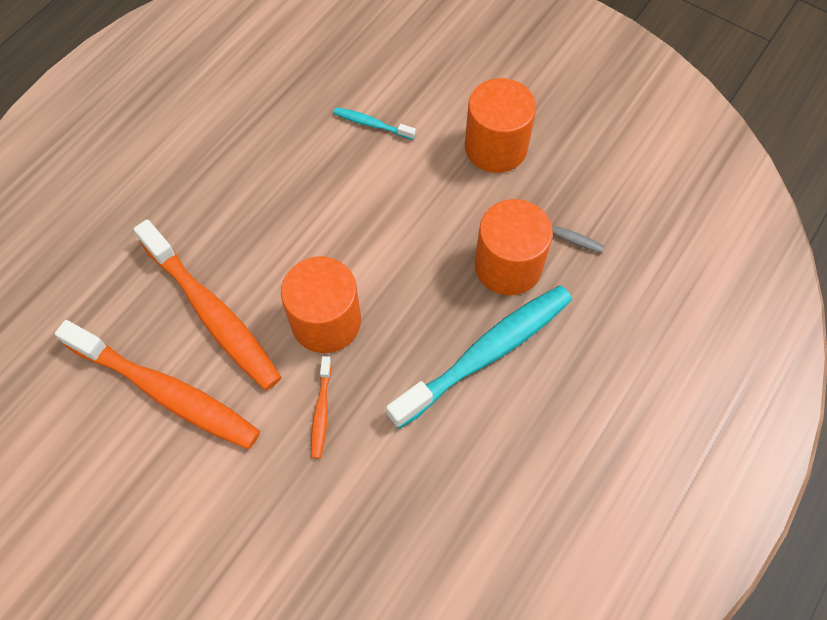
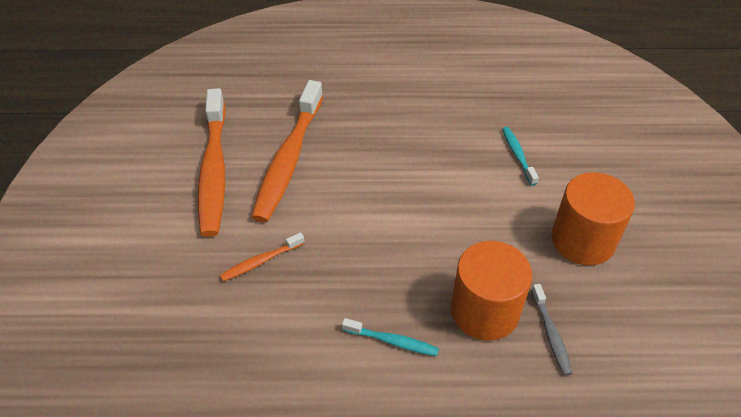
camera: 55 degrees right, 15 degrees down
orange cylinder [281,256,361,353] -> none
turquoise toothbrush [386,285,572,429] -> turquoise toothbrush [342,318,439,356], size x0.44

